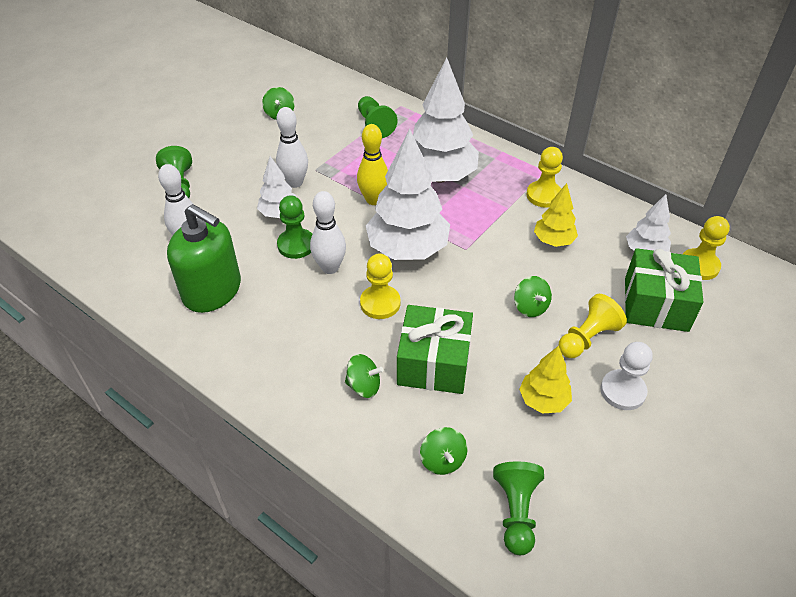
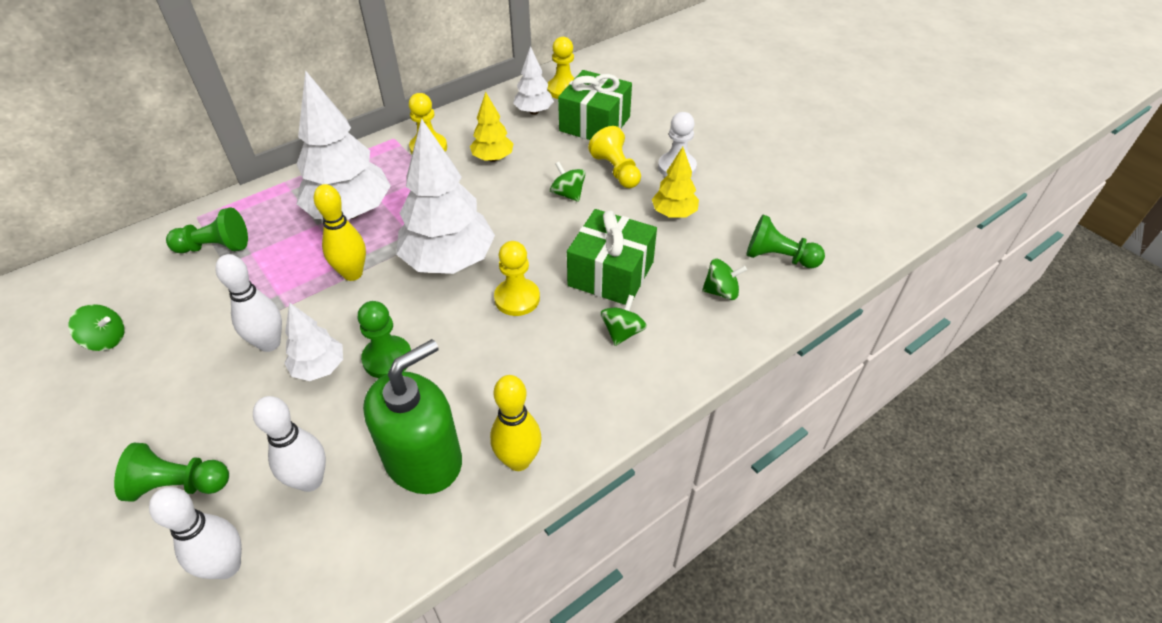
camera: 75 degrees left, 0 degrees up
white bowling pin [310,191,346,274] -> white bowling pin moved to [149,487,242,579]
green spinning top [514,276,552,317] -> green spinning top turned 120 degrees counterclockwise [550,162,586,202]
none -> yellow bowling pin [490,375,542,471]

